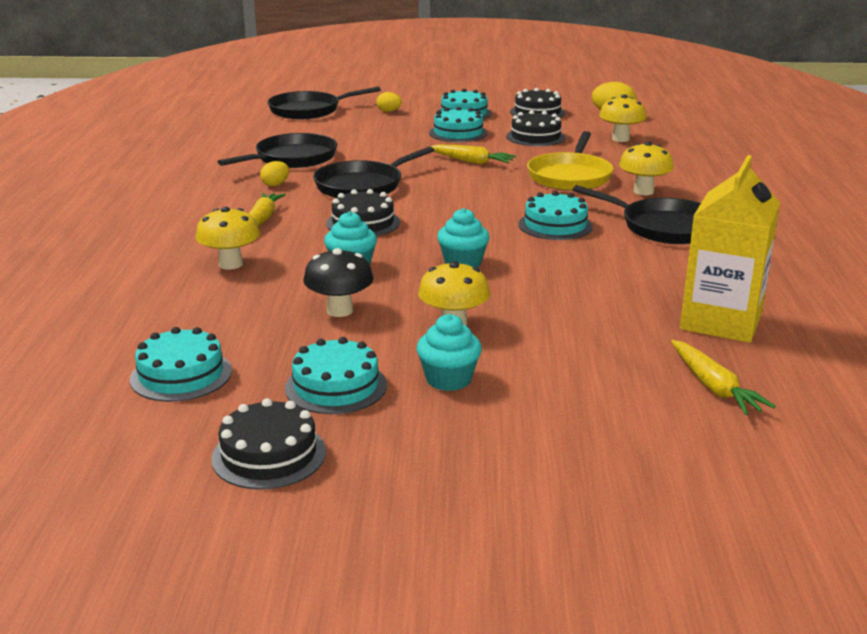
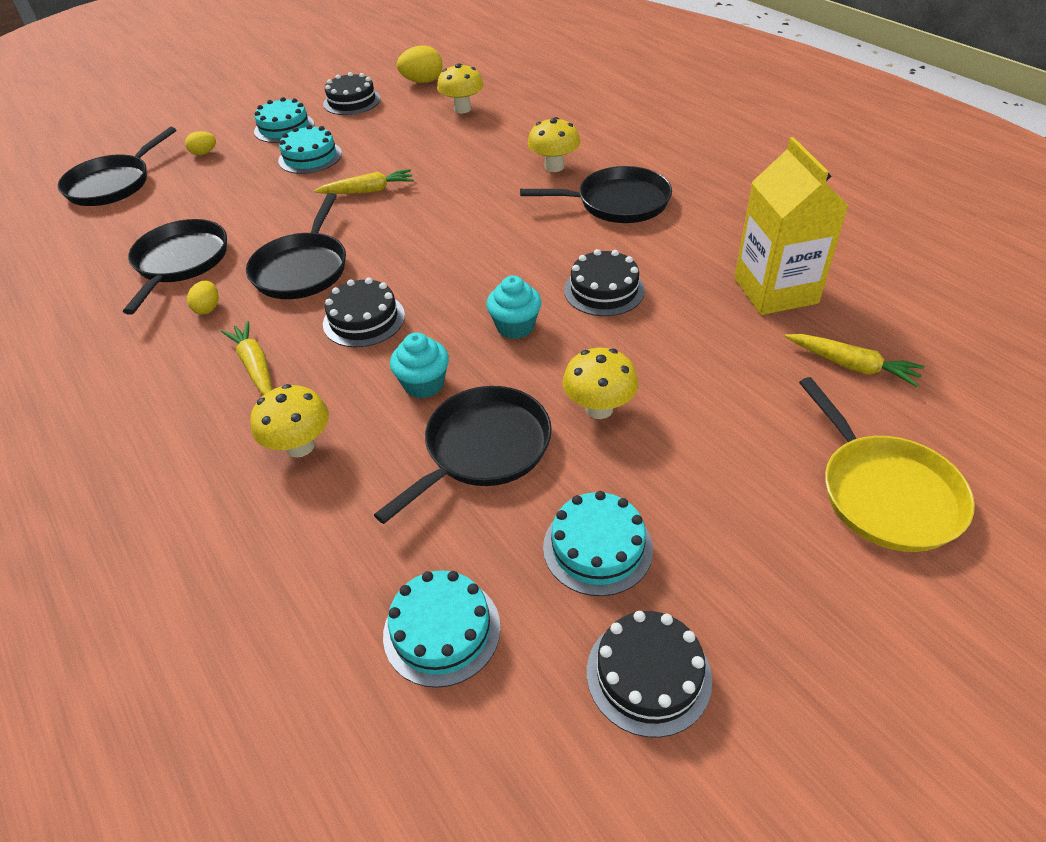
camera: 35 degrees left, 20 degrees up
black mushroom [303,248,374,317] -> black pan [374,386,552,524]
turquoise cupcake [416,314,482,391] -> none
black cake [506,110,566,146] -> black cake moved to [564,249,645,316]
turquoise cake [518,191,593,240] -> none
yellow pan [527,131,614,191] -> yellow pan moved to [799,377,975,552]

